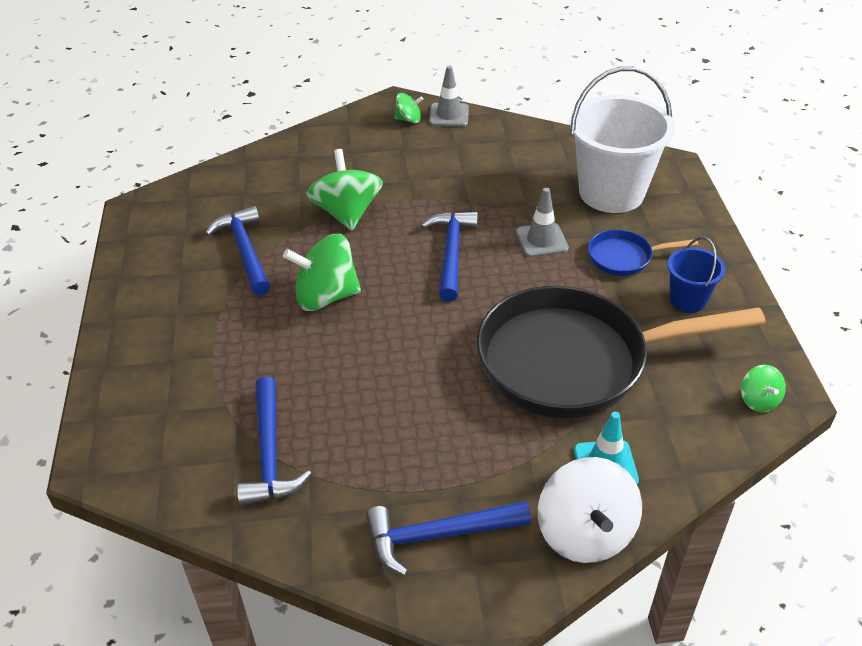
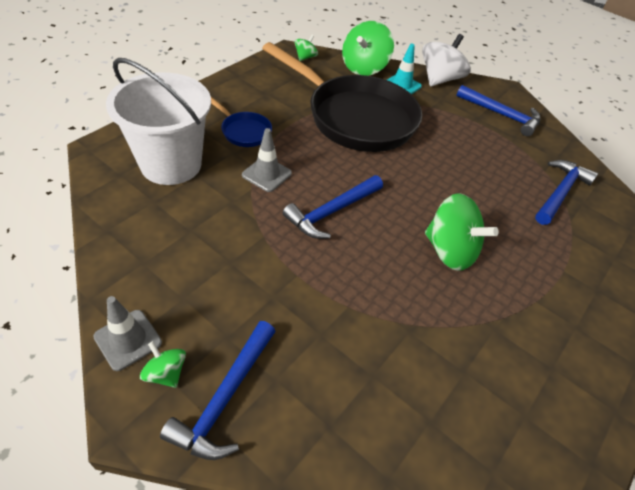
camera: 140 degrees left, 5 degrees up
blue hammer [205,206,271,296] -> blue hammer moved to [160,321,276,460]
green spinning top [306,149,383,230] -> green spinning top moved to [342,21,394,76]
blue bucket [667,237,725,313] -> none

